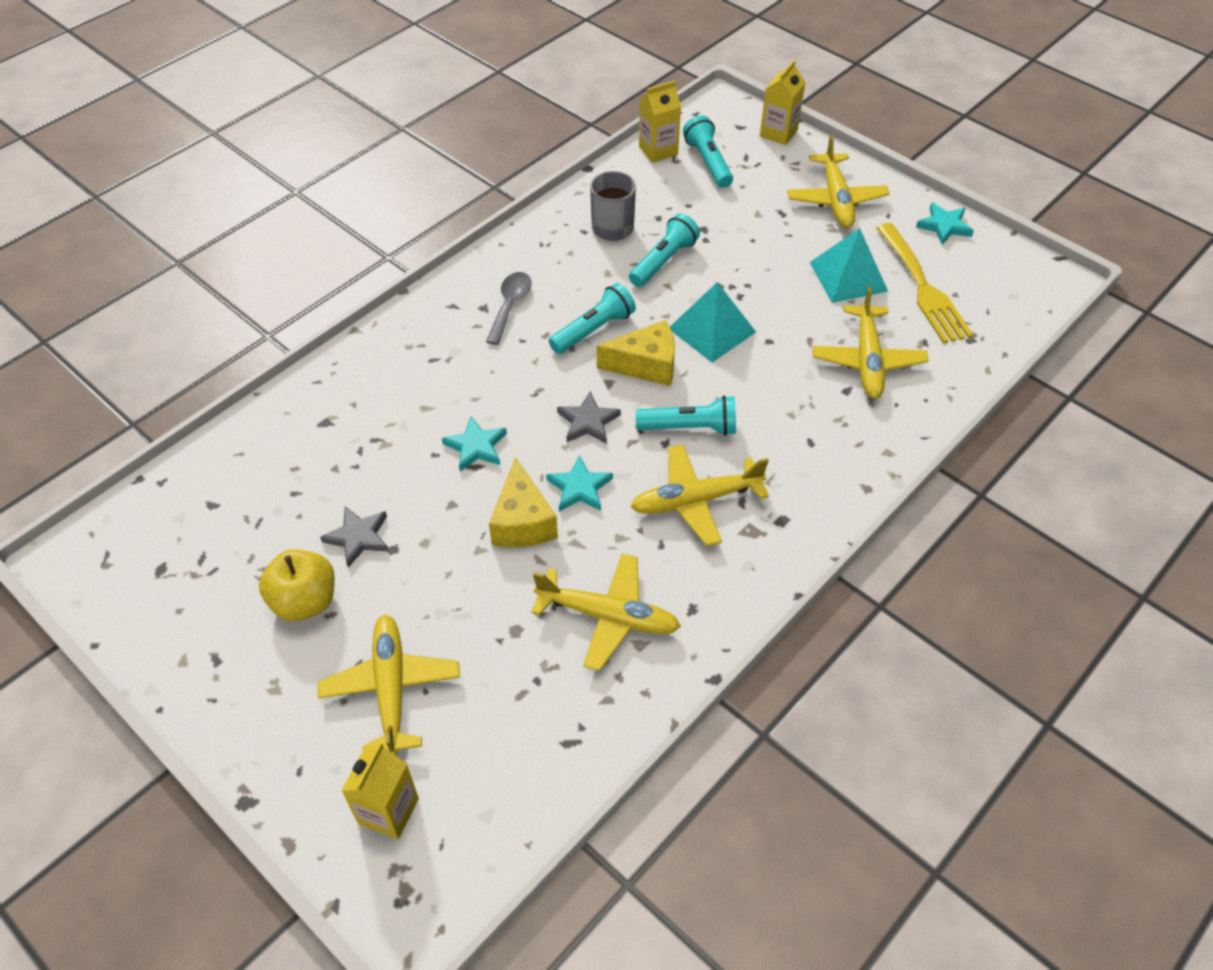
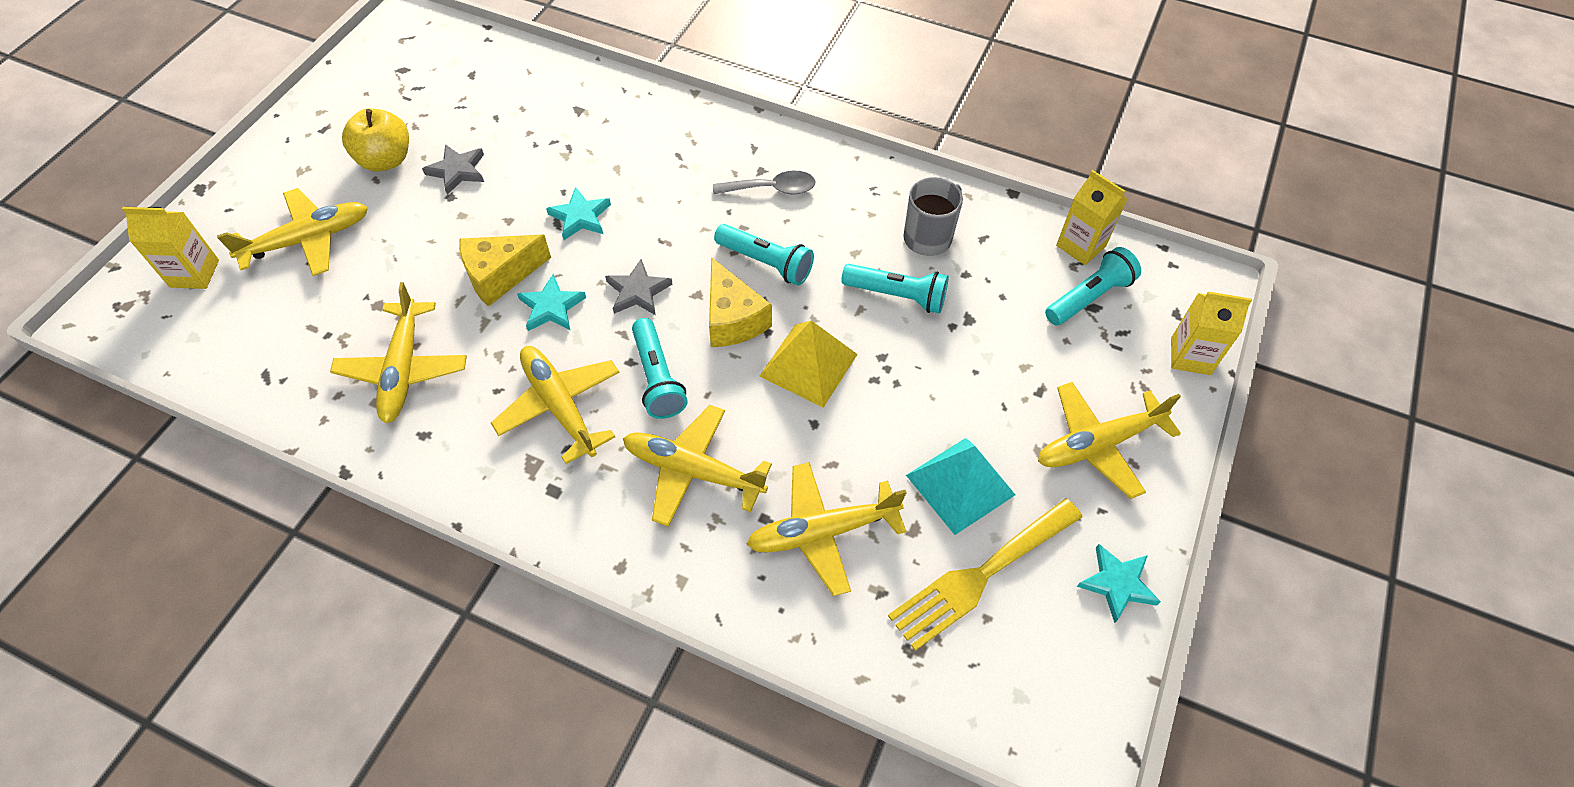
camera: 70 degrees right, 5 degrees up
turquoise pyramid [670,282,756,362] -> yellow pyramid [759,320,858,408]
none -> yellow plane [623,405,772,527]

